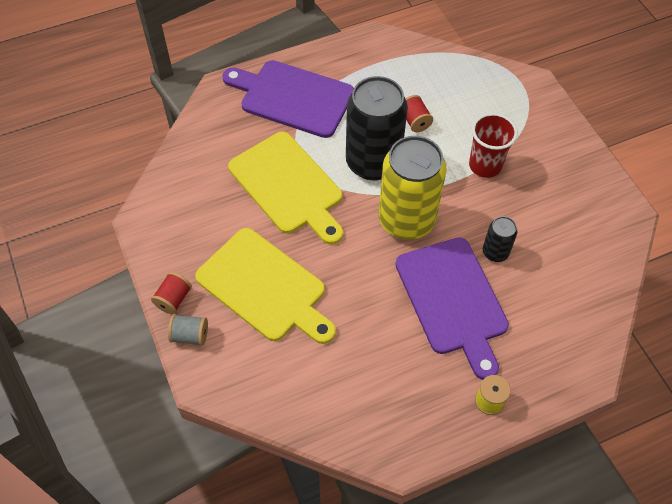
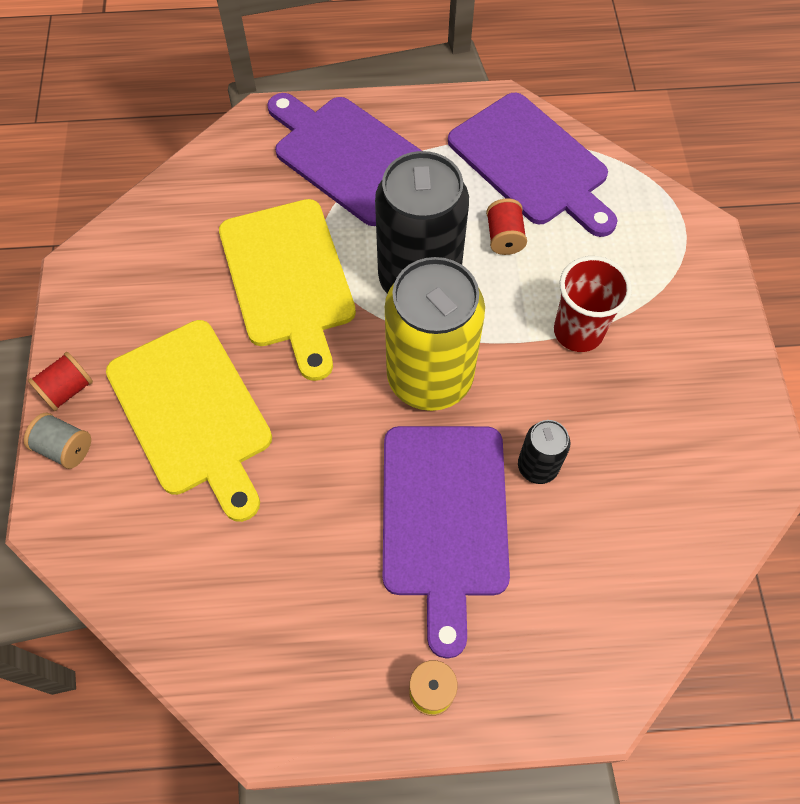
camera: 20 degrees right, 5 degrees up
none -> purple cutting board [448,93,617,237]

